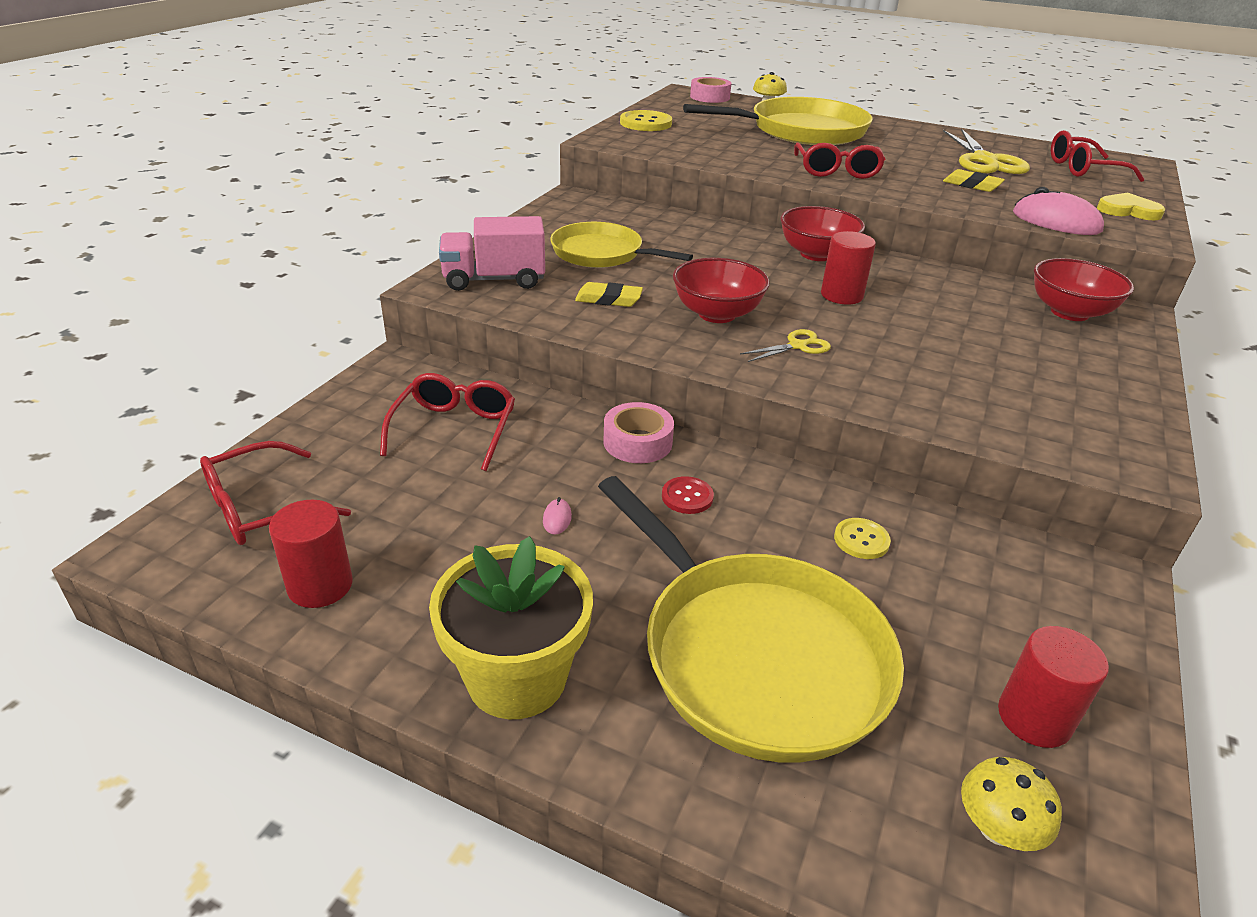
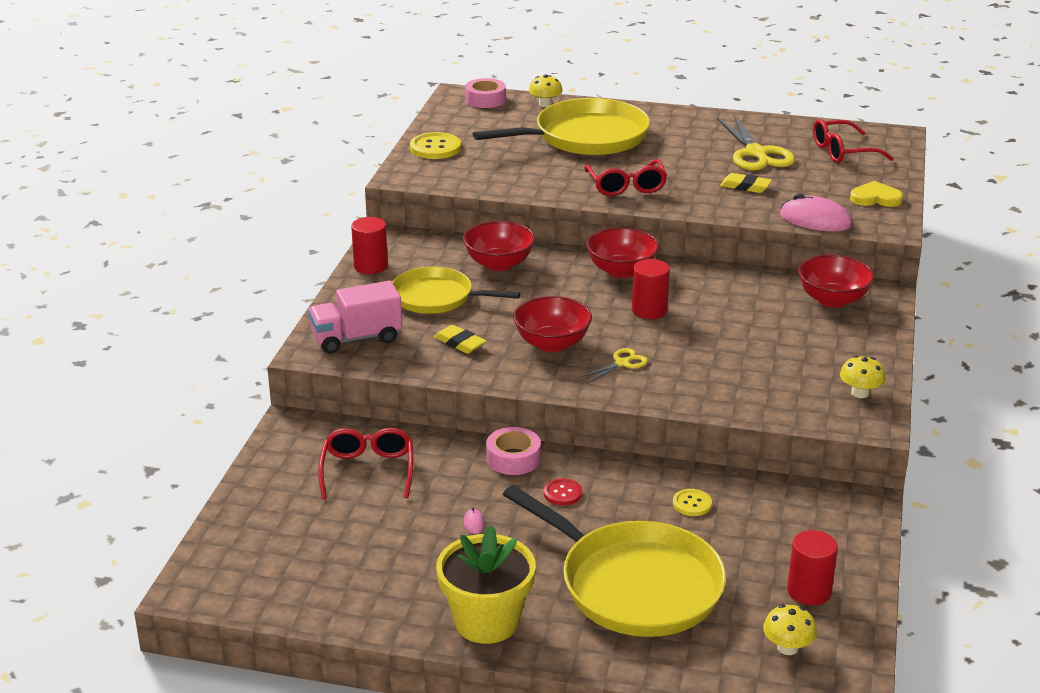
camera: 10 degrees left, 5 degrees down
red glasses [200,441,351,545] -> none
red cylinder [269,499,353,608] -> red cylinder moved to [351,217,388,274]
yellow eraser [575,282,643,307] -> yellow eraser turned 45 degrees clockwise [434,325,486,354]
none -> red bowl [463,221,535,271]
none -> yellow mushroom [840,355,885,398]

